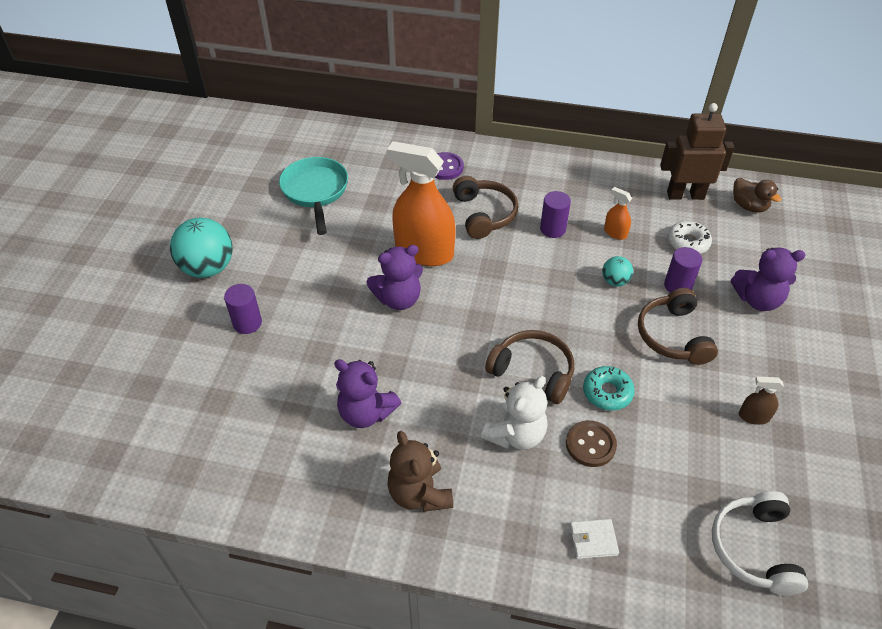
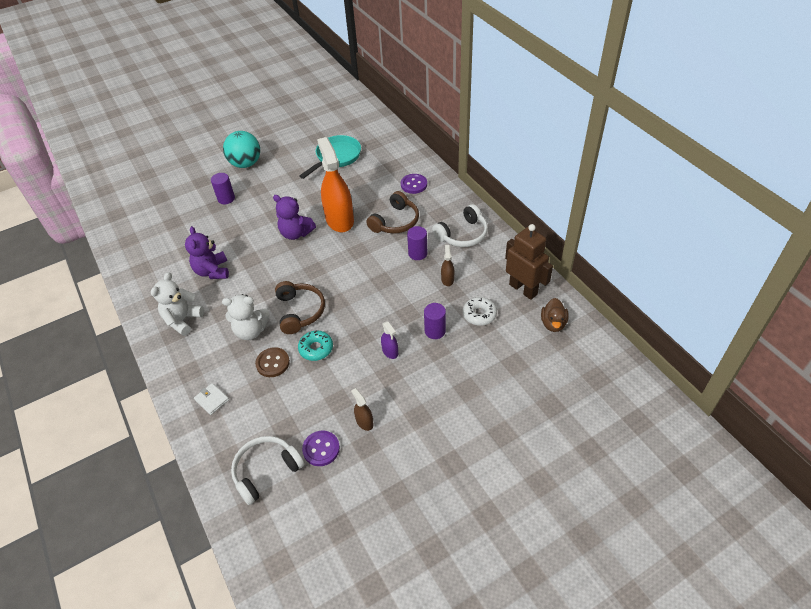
camera: 50 degrees right, 0 degrees up
brown teddy bear [387,431,453,512] -> white teddy bear [151,272,204,336]
turquoise ball [602,256,633,286] -> none
orange spray bottle [604,187,632,240] -> brown spray bottle [441,245,454,286]
brown headphones [638,288,718,365] -> purple spray bottle [381,321,398,359]
purple teddy bear [731,248,806,311] -> none
none -> purple button [302,431,340,466]
none -> white headphones [432,204,488,247]

